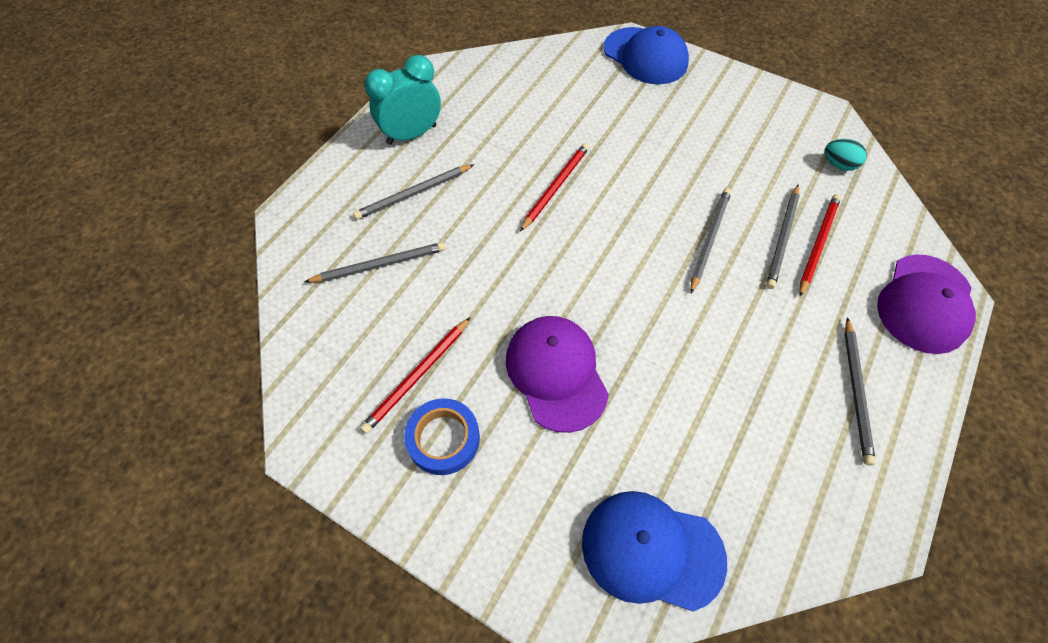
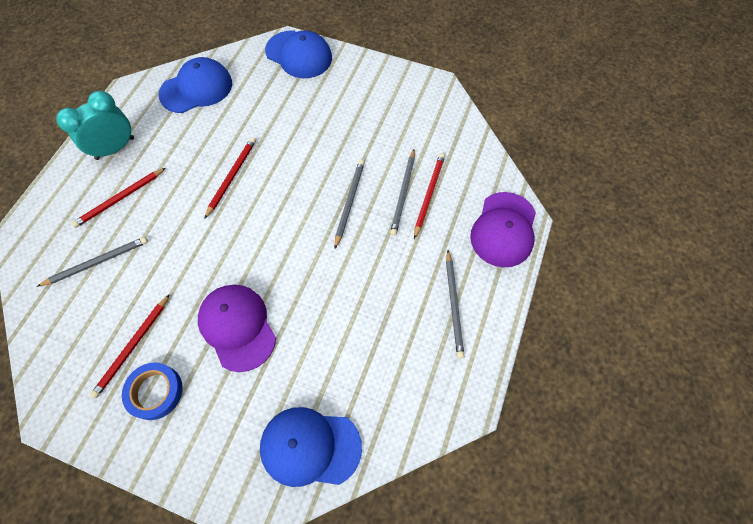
camera: 10 degrees left, 5 degrees up
grey pencil [353,164,474,220] -> red pencil [71,168,166,228]
turquoise egg [825,139,867,171] -> none
none -> blue cap [158,57,232,113]

